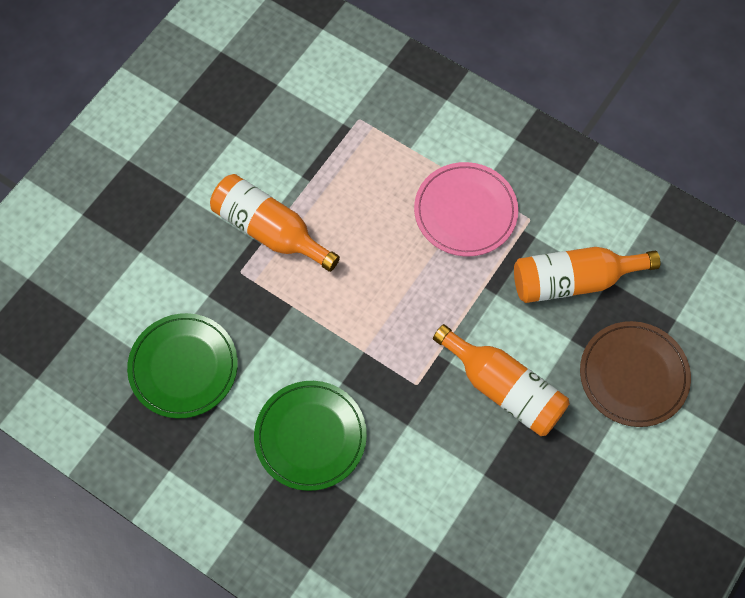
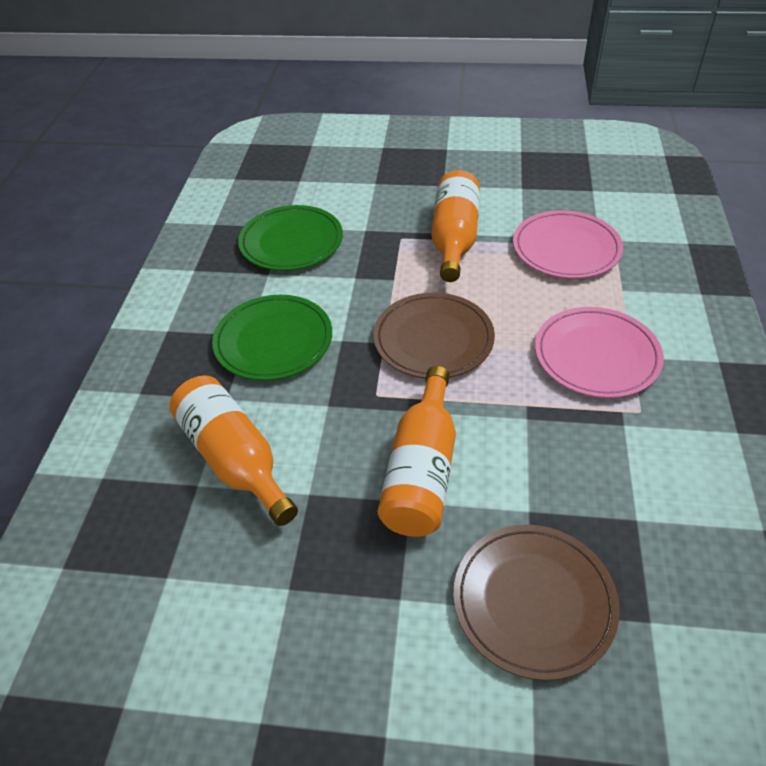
camera: 65 degrees right, 20 degrees down
orange bottle [514,247,660,303] -> orange bottle moved to [169,375,298,526]
none -> brown plate [373,293,495,379]
none -> pink plate [513,210,623,279]

